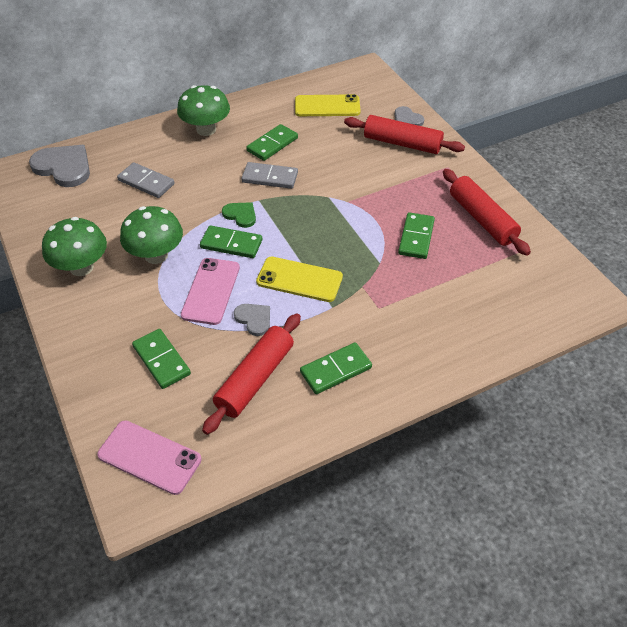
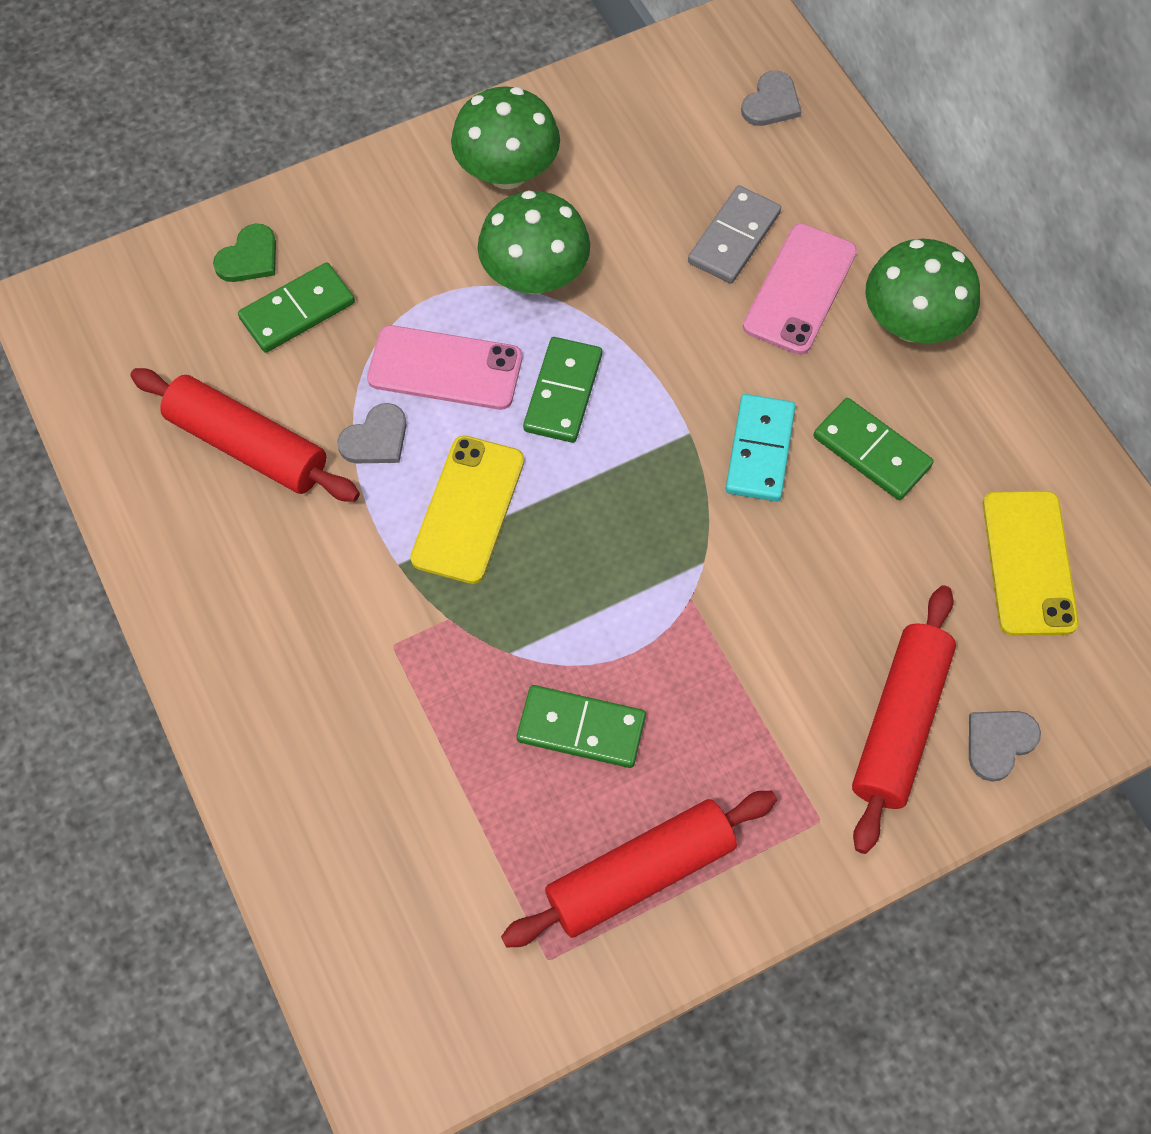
camera: 90 degrees right, 15 degrees up
grey heart [29,145,90,187] -> grey heart [741,71,801,126], size x0.54
pink phone [97,420,202,495] -> pink phone moved to [743,223,857,355]
green heart [222,202,256,228] -> green heart moved to [213,224,276,282]
grey domino [241,162,298,189] -> turquoise domino [725,394,796,502]
green domino [300,342,372,394] -> none

